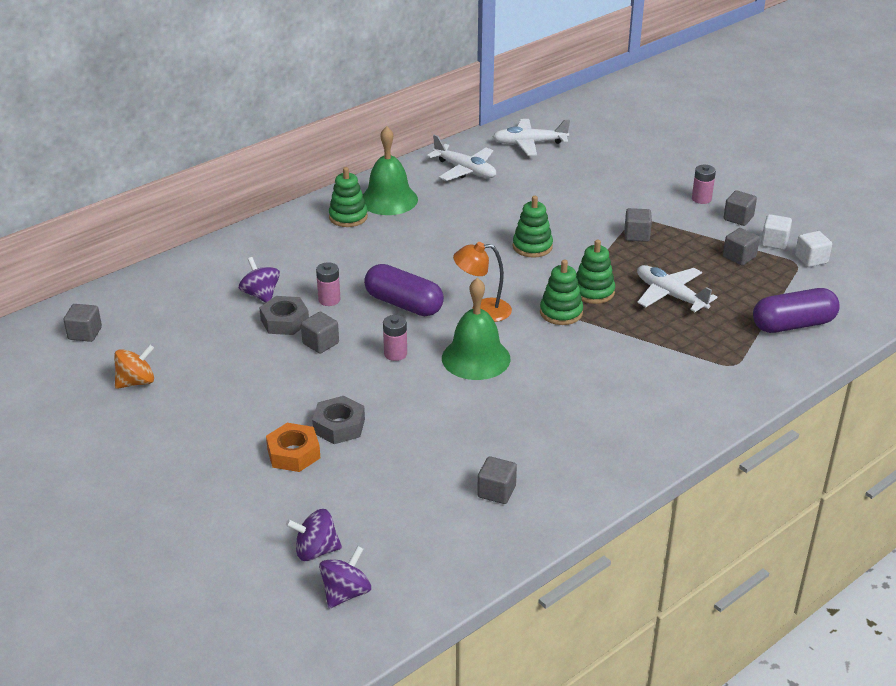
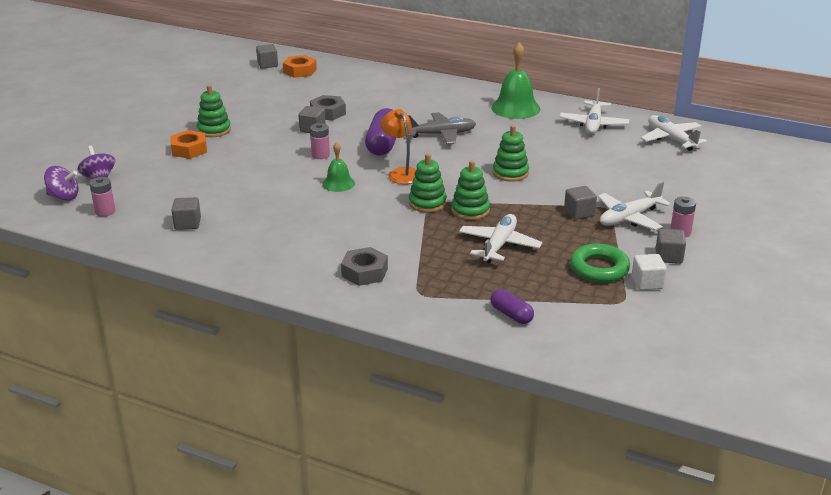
camera: 65 degrees right, 5 degrees down
orange spinning top [114,345,154,389] -> none
purple spinning top [239,257,280,302] -> none
grey nut [312,396,365,444] -> grey nut moved to [341,247,388,286]
pink battery [316,262,340,306] -> pink battery moved to [89,177,115,217]
green stacking toy [329,167,368,227] -> green stacking toy moved to [197,85,231,137]
green bell [442,278,510,380] -> green bell [322,142,355,192], size x0.58
grey cube [723,228,760,265] -> green ring [570,244,630,283]
purple capsule [753,288,840,333] -> purple capsule [491,289,534,324], size x0.56
white cube [795,231,832,267] -> none
none -> orange nut [283,55,317,78]
none -> grey plane [408,112,476,144]
none -> white plane [598,181,671,230]

